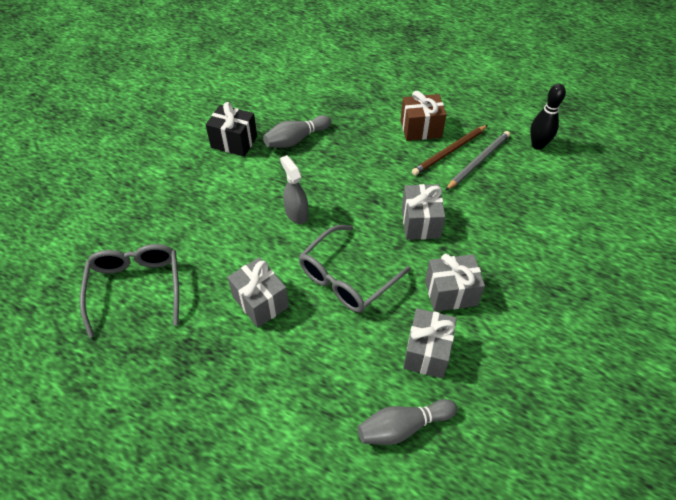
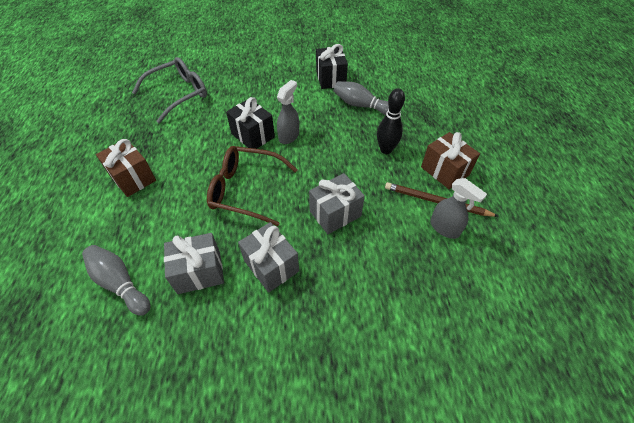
camera: 60 degrees right, 0 degrees up
grey gift [227,257,289,328] -> none
grey glasses [299,225,411,313] -> brown glasses [207,146,298,226]
grey pencil [445,131,510,191] -> grey spray bottle [430,178,487,239]
black bowling pin [530,84,566,150] -> black bowling pin moved to [377,89,405,154]
none -> brown gift [96,139,156,197]
none -> black gift [226,97,275,149]

